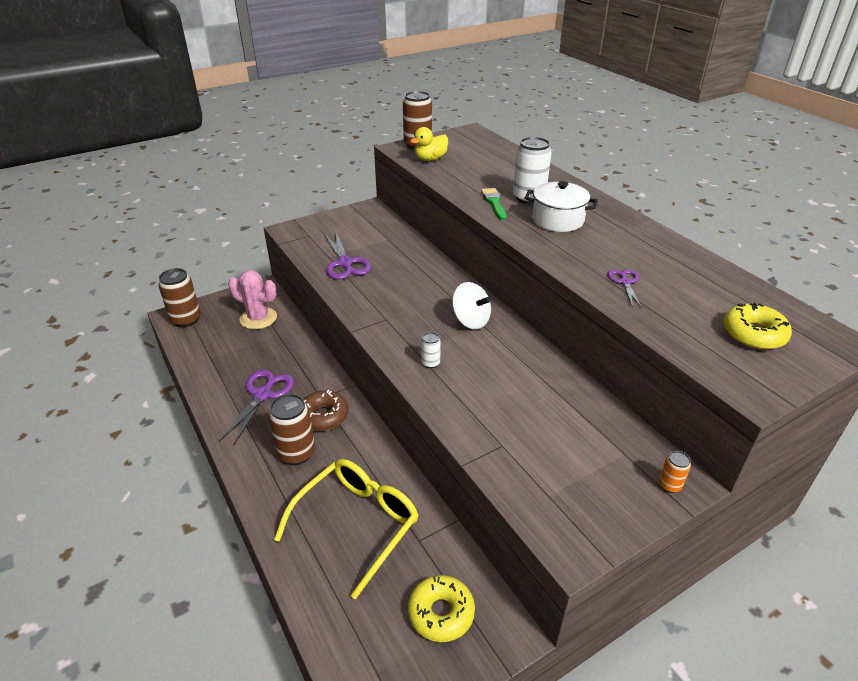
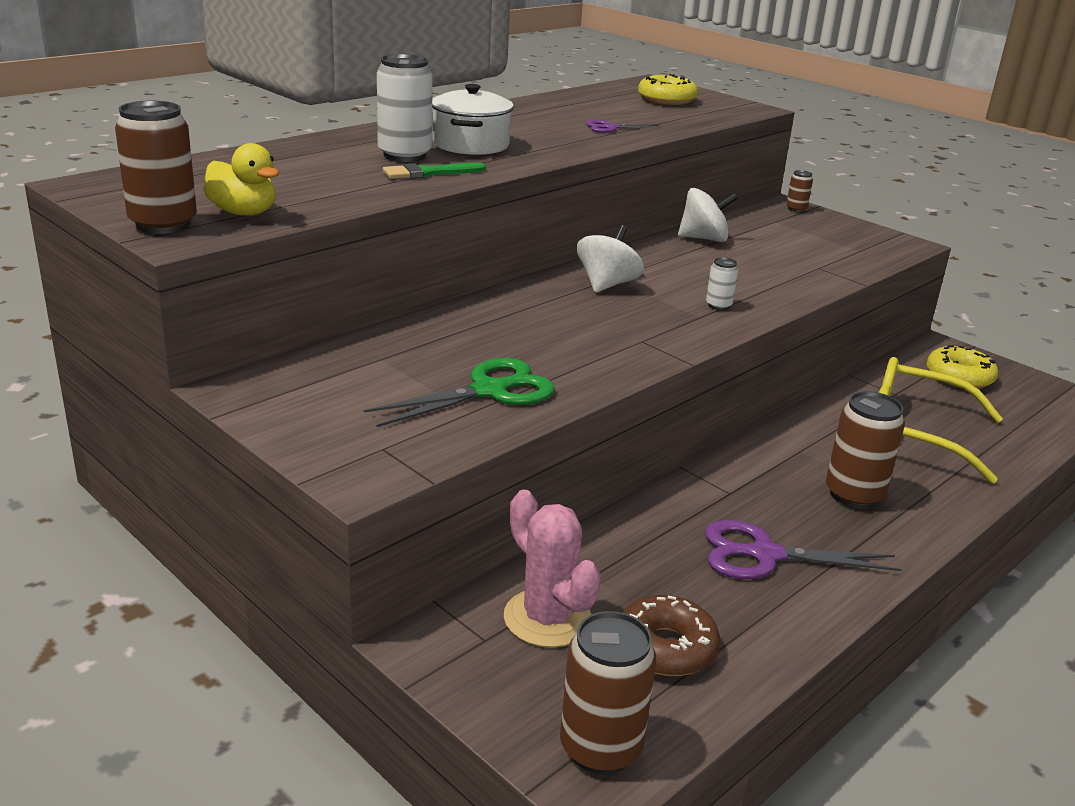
camera: 105 degrees left, 10 degrees down
pink cactus [228,270,277,329] -> pink cactus turned 45 degrees counterclockwise [504,490,601,648]
brown donut [304,390,348,431] -> brown donut moved to [622,595,720,676]
purple scissors [324,230,371,280] -> green scissors [364,358,555,427]
orange can [659,451,691,493] -> brown can [786,170,813,212]
none -> white spinning top [678,188,738,242]

